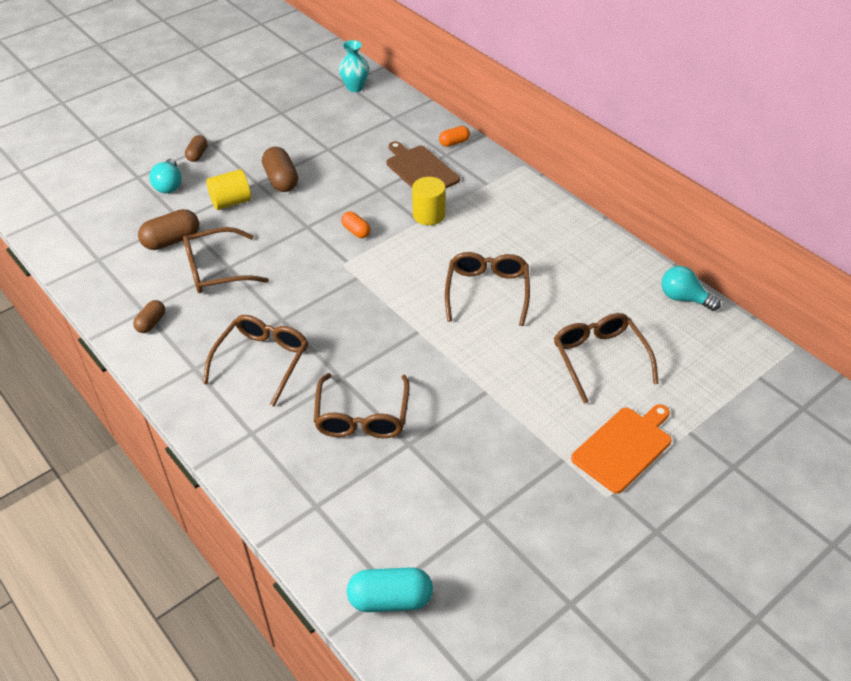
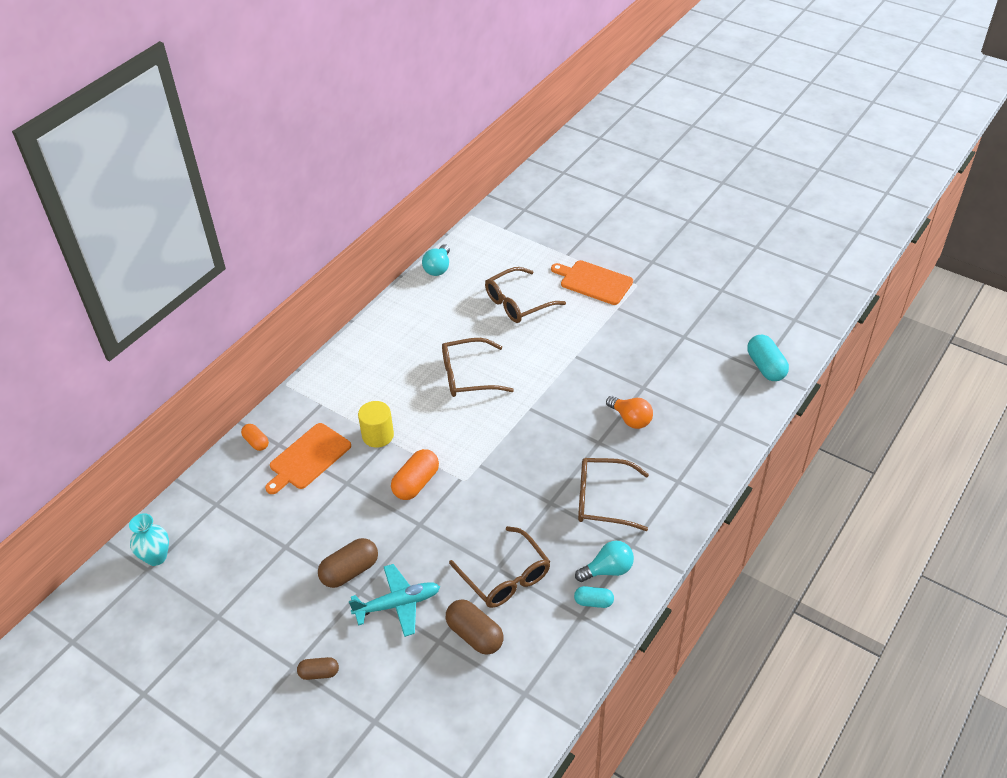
camera: 105 degrees left, 0 degrees up
brown capsule [133,300,165,333] -> turquoise capsule [574,586,614,608]
turquoise light bulb [149,159,182,193] -> turquoise light bulb moved to [575,541,634,582]
yellow cylinder [206,169,251,210] -> turquoise plane [349,564,440,637]
brown glasses [314,373,410,438] -> orange light bulb [606,396,653,429]
orange capsule [341,211,371,238] -> orange capsule [391,449,439,500], size x1.68
brown cutting board [386,141,460,188] -> orange cutting board [265,423,351,494]

